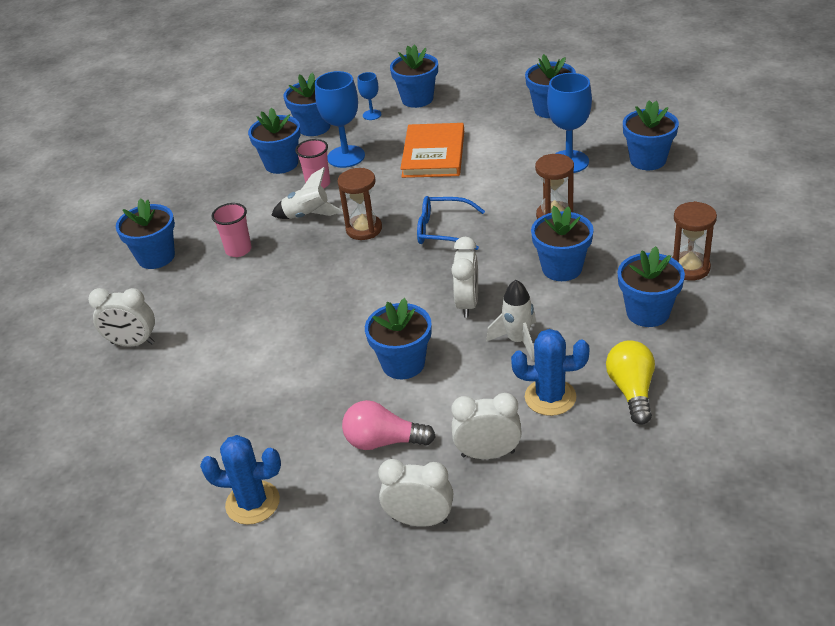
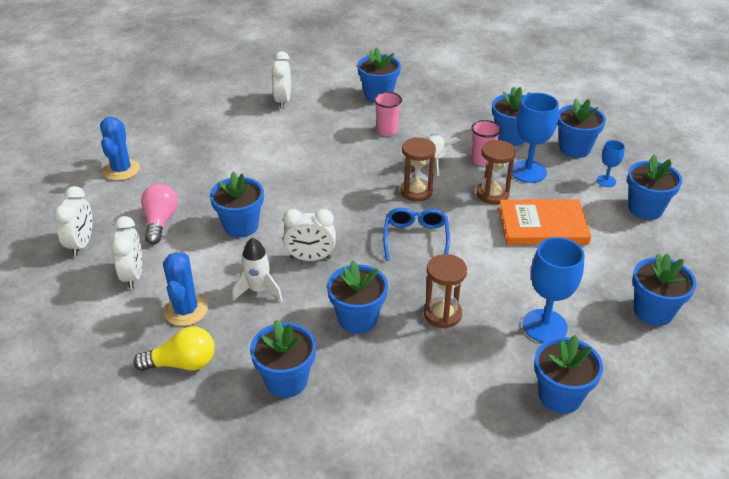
camera: 80 degrees right, 0 degrees up
brown hourglass [672,201,717,281] -> brown hourglass moved to [477,140,516,204]

